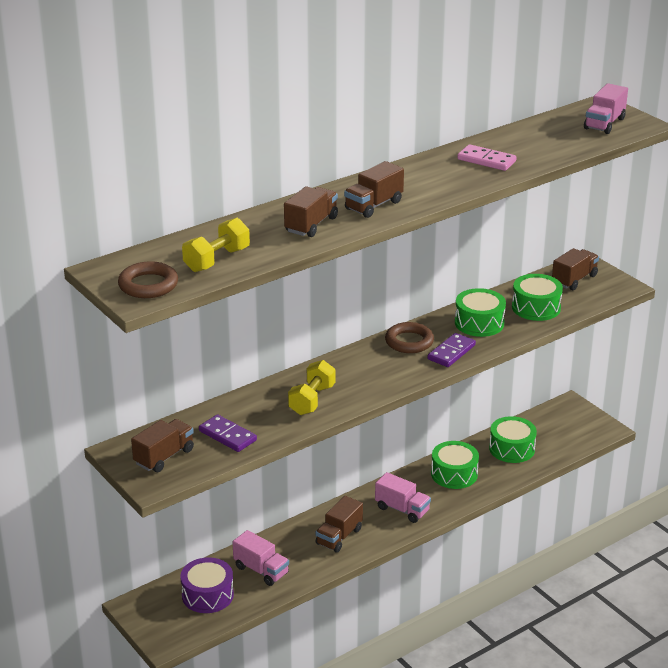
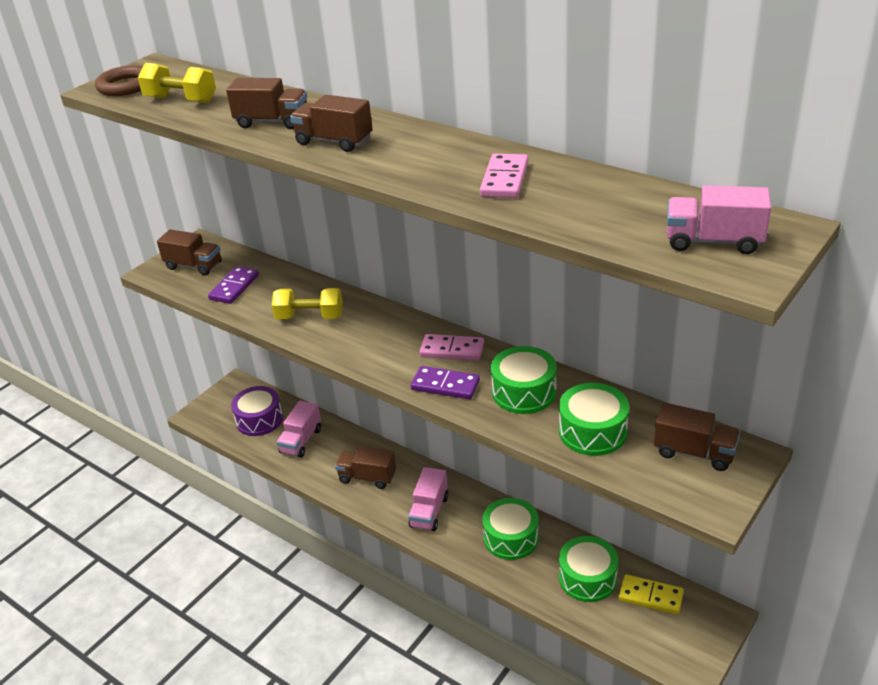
camera: 75 degrees right, 5 degrees up
brown ring [385,322,434,353] -> pink domino [419,334,484,361]
none -> yellow domino [619,574,684,615]

